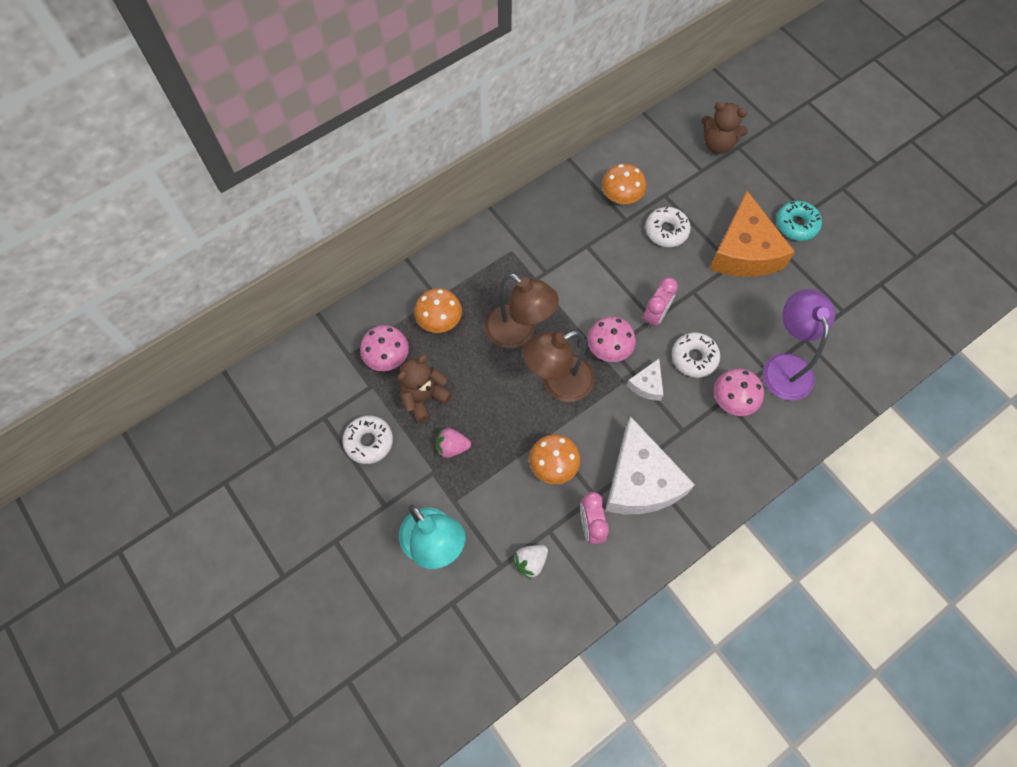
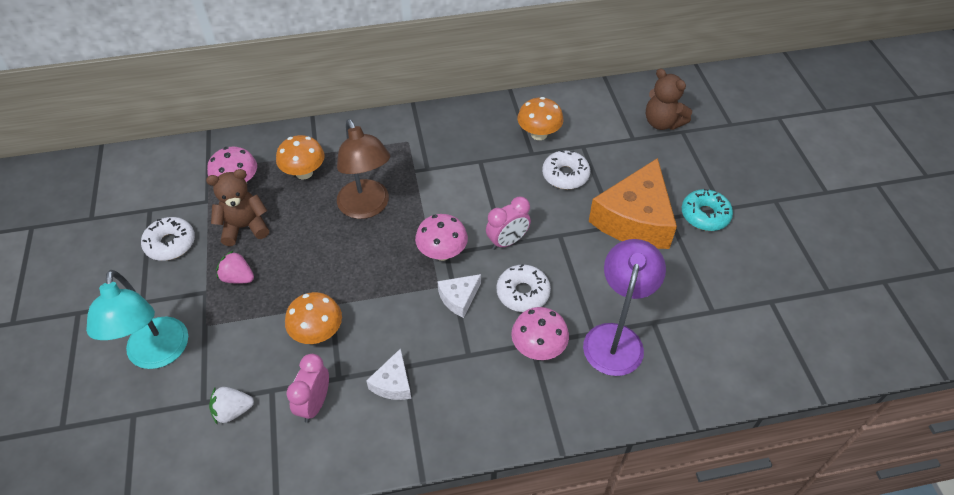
camera: 25 degrees right, 15 degrees down
brown lamp [523,331,594,402] -> none
white cheese [605,416,695,514] -> white cheese [366,348,411,400], size x0.46

